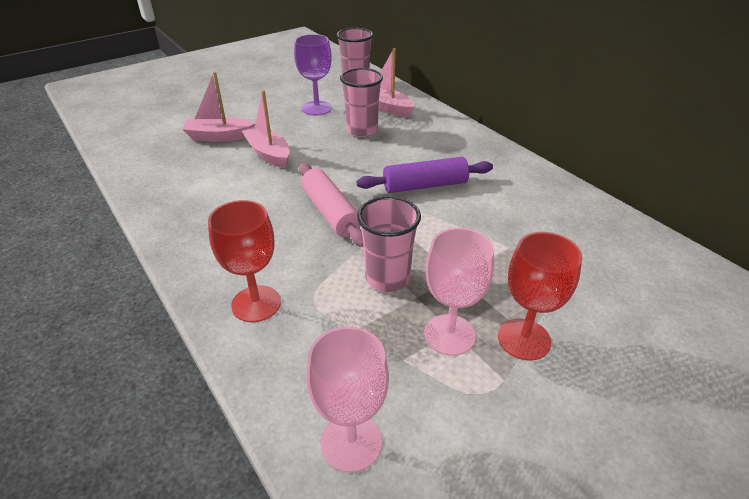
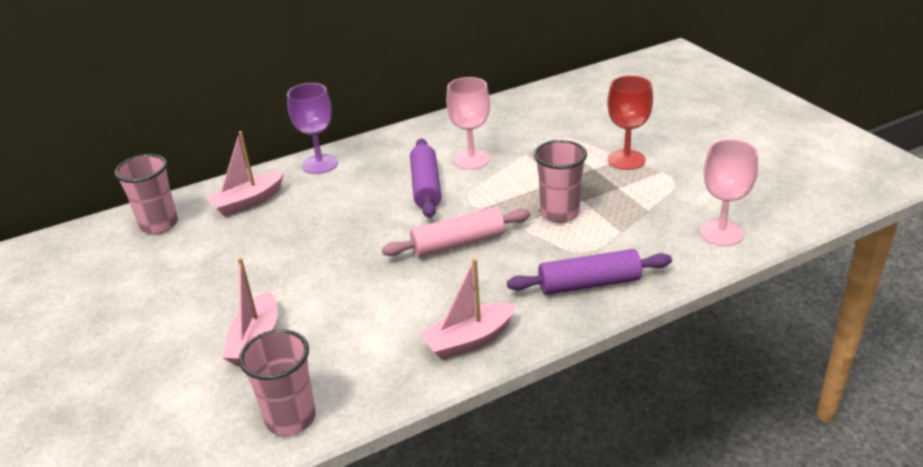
camera: 80 degrees left, 5 degrees down
red goblet [208,200,281,322] -> purple rolling pin [507,249,672,295]
pink boat [242,90,290,168] -> pink boat moved to [420,258,516,360]
purple goblet [294,34,332,115] -> purple goblet moved to [287,83,338,174]
pink cup [340,68,383,137] -> pink cup moved to [239,329,316,436]
pink goblet [424,228,494,356] -> pink goblet moved to [446,77,490,170]

